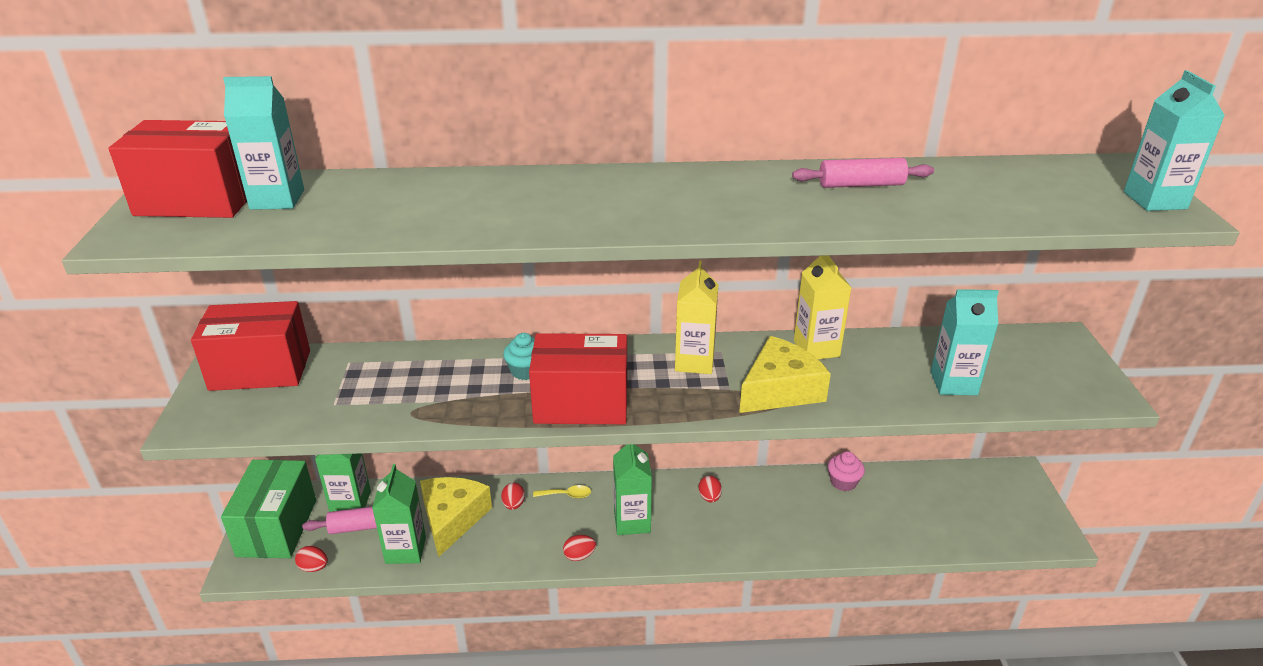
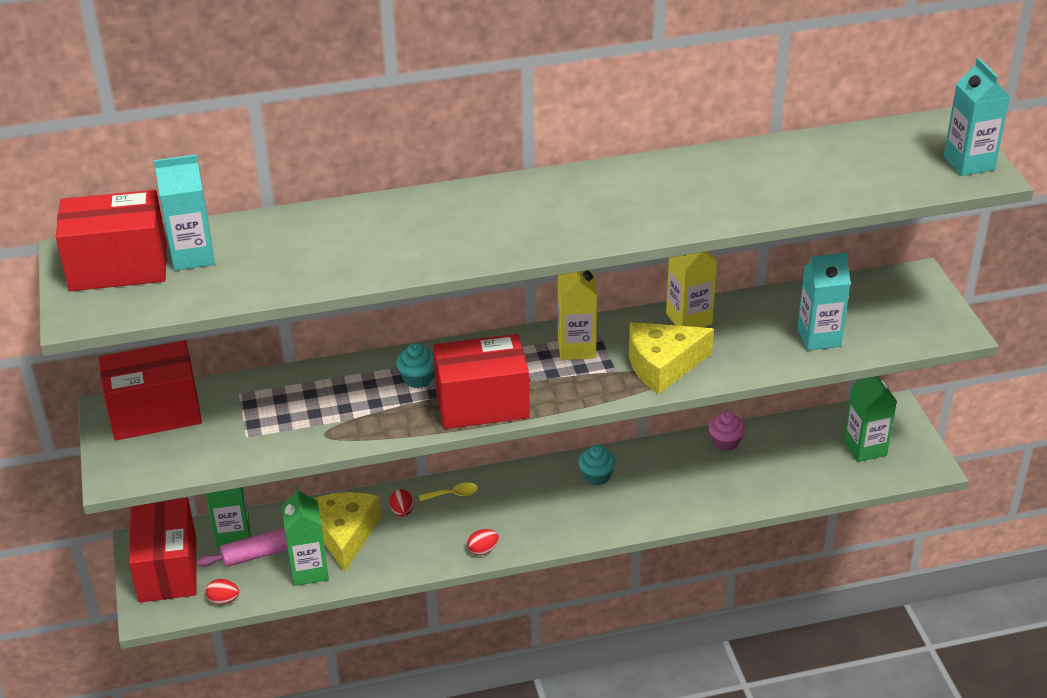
camera: 10 degrees left, 5 degrees up
green box [221,460,316,558] -> red box [129,497,197,603]
green carton [613,444,652,535] -> green carton moved to [844,376,897,462]
red egg [698,476,722,502] -> turquoise cupcake [578,445,616,486]
yellow cheese [739,336,831,413] -> yellow cheese turned 150 degrees counterclockwise [629,322,714,394]
pink rolling pin [792,158,934,188] -> none

